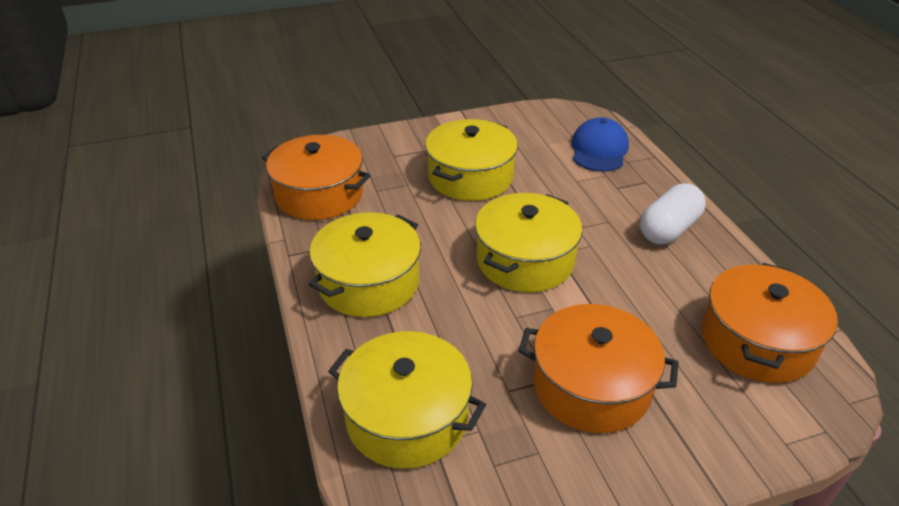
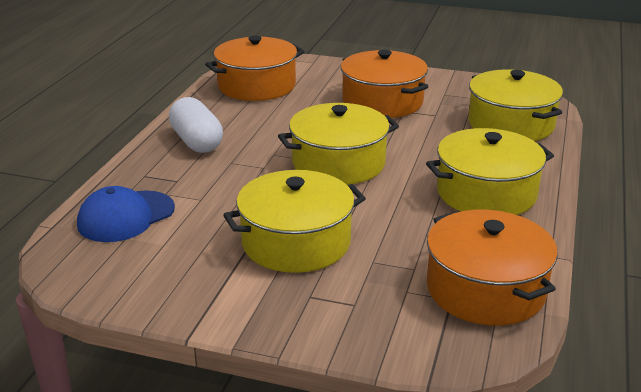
camera: 145 degrees left, 10 degrees down
white capsule [640,183,706,244] -> white capsule turned 75 degrees clockwise [169,97,223,153]

